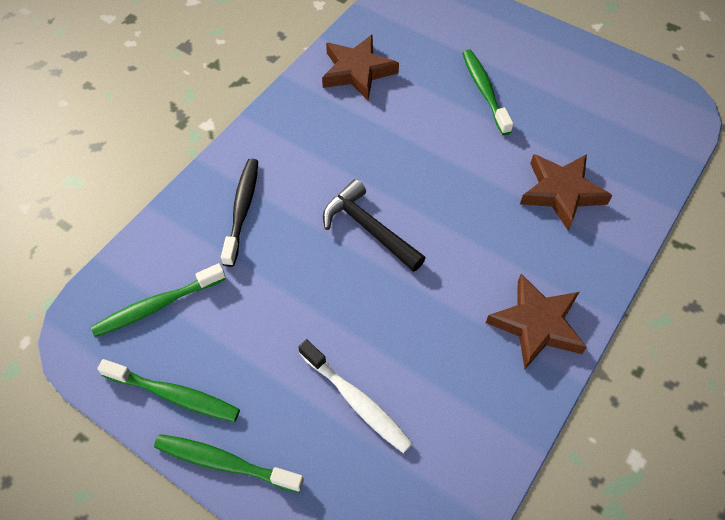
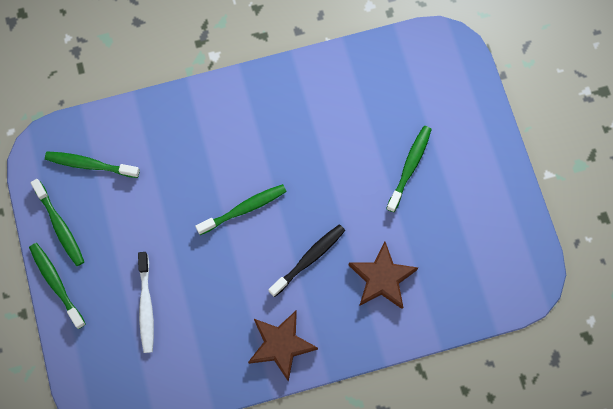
camera: 40 degrees right, 15 degrees up
black toothbrush [221,159,258,267] -> black toothbrush moved to [268,224,345,297]
brown star [322,35,399,100] -> none
black hammer [323,179,426,272] -> green toothbrush [195,184,287,235]

